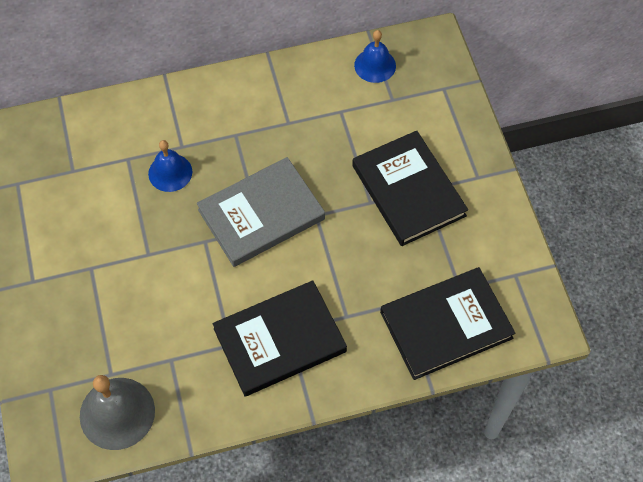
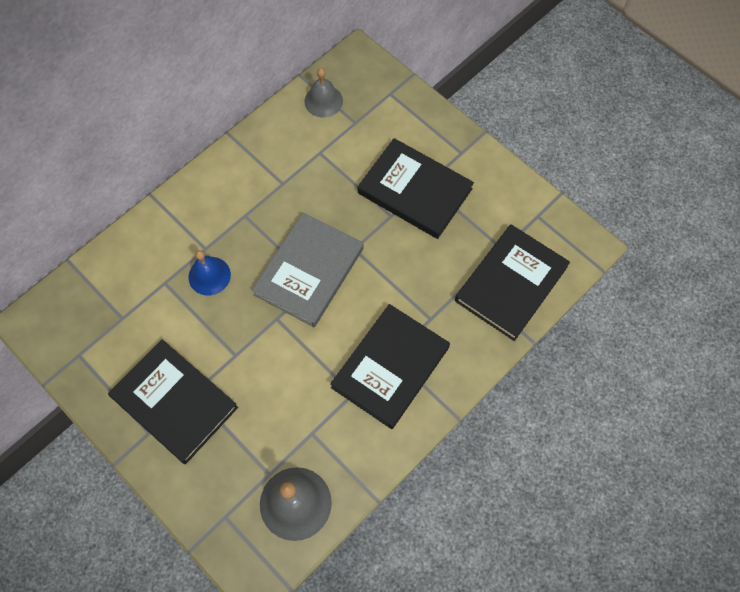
camera: 30 degrees left, 5 degrees up
blue bell [354,30,396,83] -> grey bell [304,68,343,117]
none -> black book [108,339,238,464]

